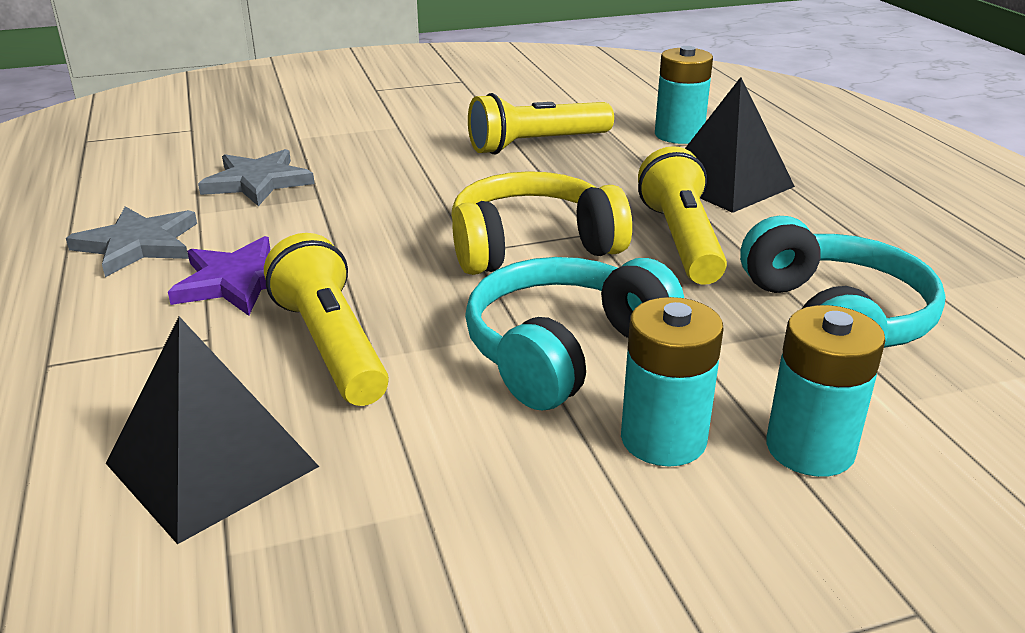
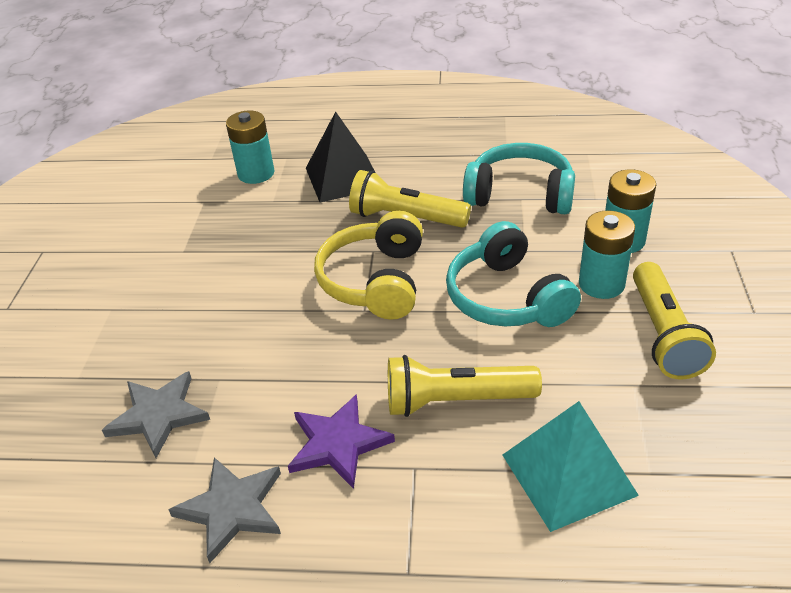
camera: 65 degrees left, 10 degrees up
black pyramid [106,316,319,544] -> turquoise pyramid [503,401,639,532]
yellow flashlight [468,93,614,154] -> yellow flashlight moved to [633,262,716,379]

